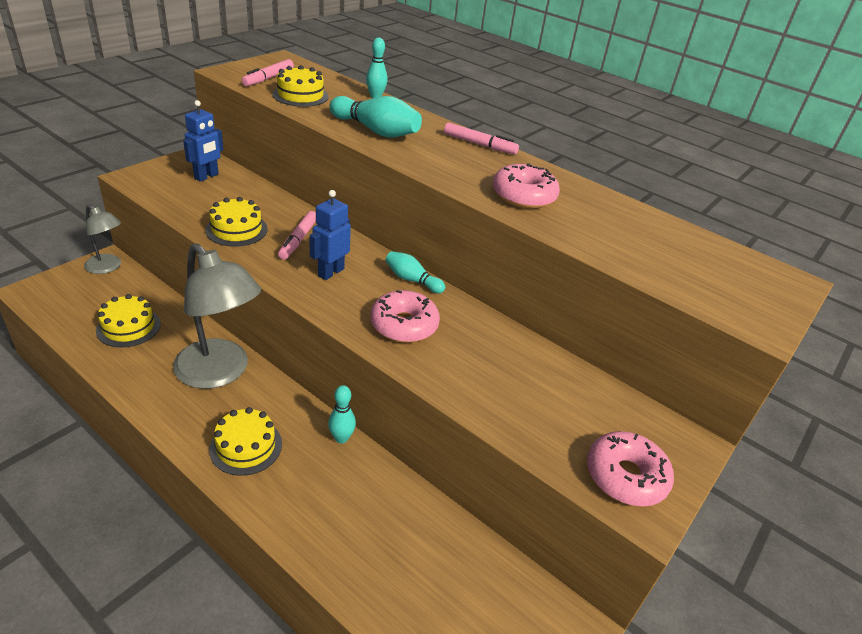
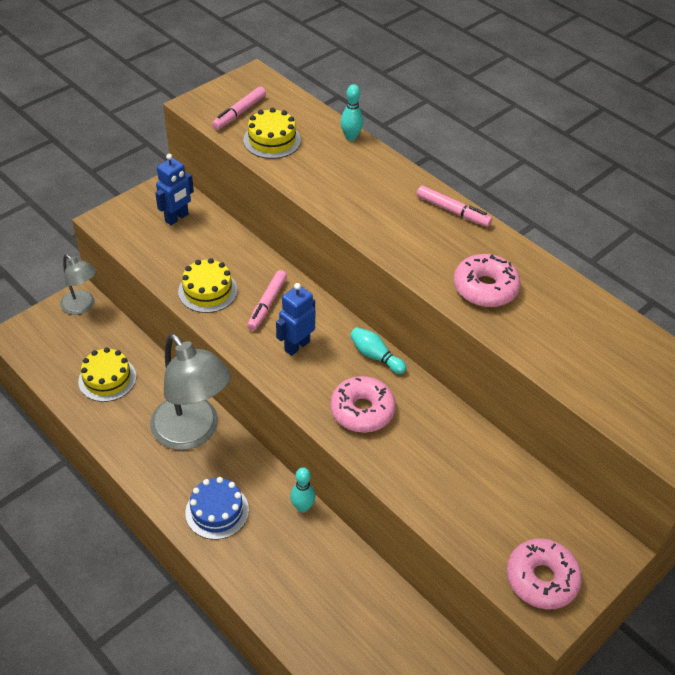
camera: 10 degrees right, 10 degrees up
yellow cake [209,407,282,476] -> blue cake [185,477,249,540]
turquoise bowling pin [329,96,422,137] -> none

